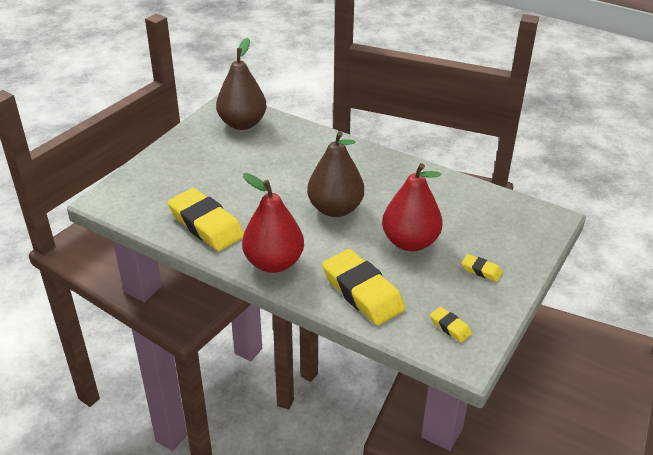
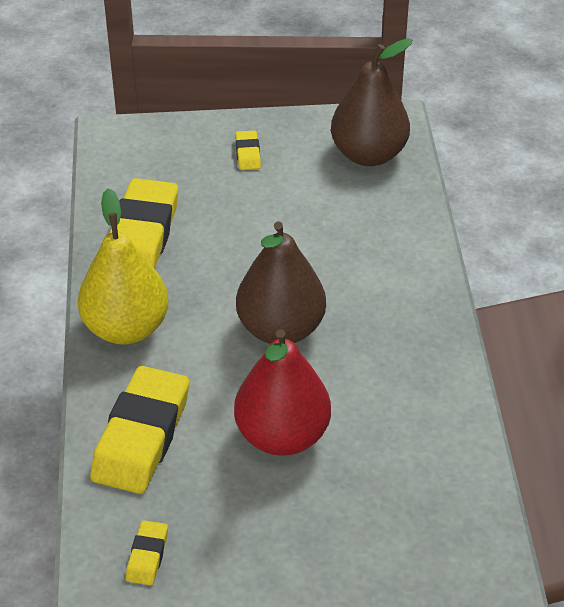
camera: 55 degrees right, 5 degrees up
red pear [242,173,304,273] -> yellow pear [78,188,169,345]
yellow eraser [462,254,503,282] -> yellow eraser moved to [235,130,261,170]

